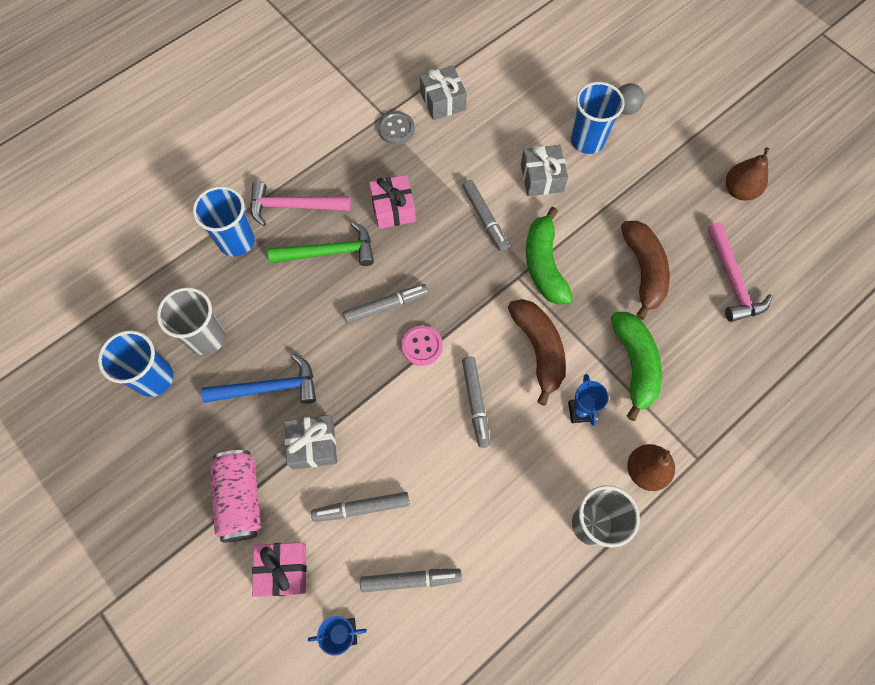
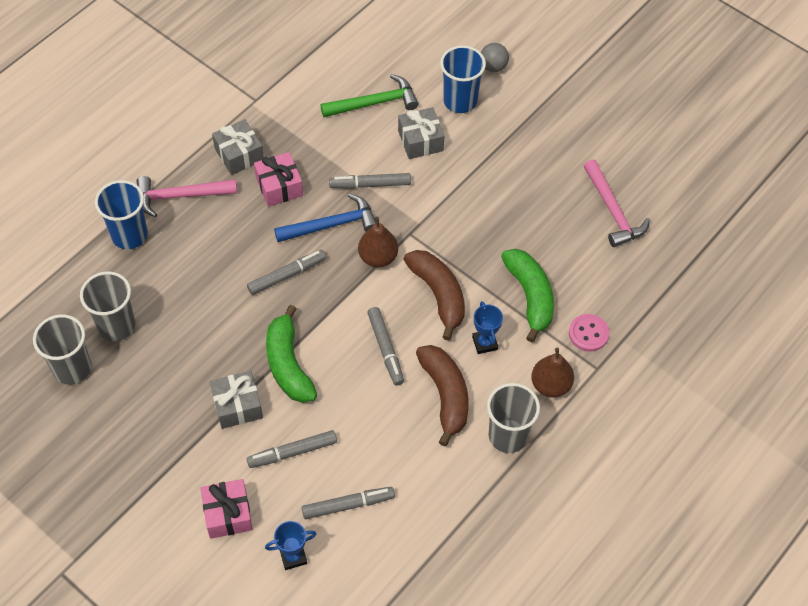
camera: 10 degrees left, 10 degrees down
blue cup [98,330,173,397] -> grey cup [33,314,91,385]
blue hammer [201,354,316,404] -> blue hammer moved to [274,193,376,242]
pink can [210,450,261,542] -> none
green hammer [268,222,374,266] -> green hammer moved to [320,74,418,117]
grey button [378,111,415,145] -> none
pink button [401,325,443,366] -> pink button moved to [569,314,609,351]
grey gift [420,66,467,120] -> grey gift moved to [212,119,264,175]
grey marker [462,180,509,252] -> grey marker turned 120 degrees clockwise [329,173,411,189]
green banana [526,207,573,305] -> green banana moved to [266,305,317,403]
brown banana [621,221,670,320] -> brown banana moved to [416,345,469,446]
brown pear [726,148,769,201] -> brown pear moved to [358,217,398,267]

